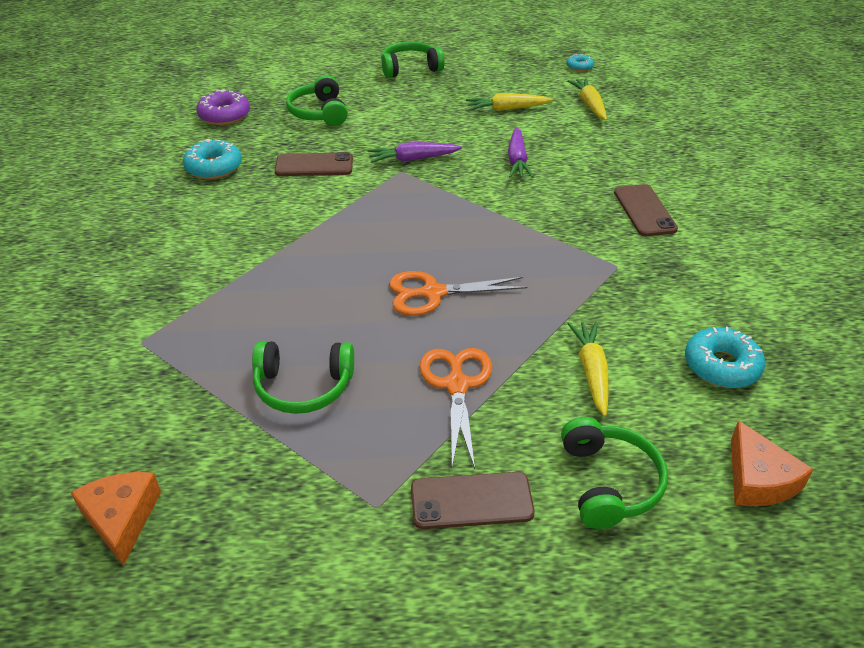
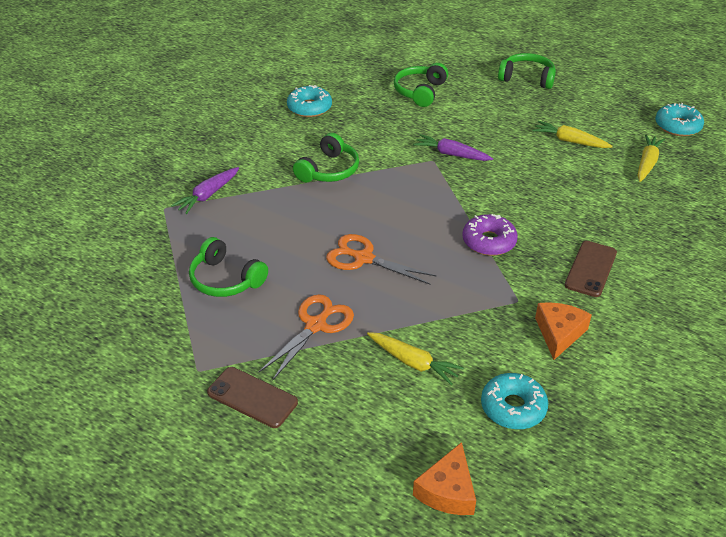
camera: 35 degrees right, 0 degrees up
orange cheese [71,472,161,566] -> orange cheese moved to [535,302,592,360]
purple donut [196,89,250,125] -> purple donut moved to [462,214,518,256]
brown phone [275,152,353,176] -> none
purple carrot [508,127,534,178] -> purple carrot moved to [171,167,239,214]
green headphones [561,417,668,529] -> green headphones moved to [293,133,359,182]
turquoise donut [566,53,594,72] -> turquoise donut [655,103,704,136], size x1.74
yellow carrot [567,322,609,417] -> yellow carrot turned 90 degrees clockwise [367,332,464,385]

